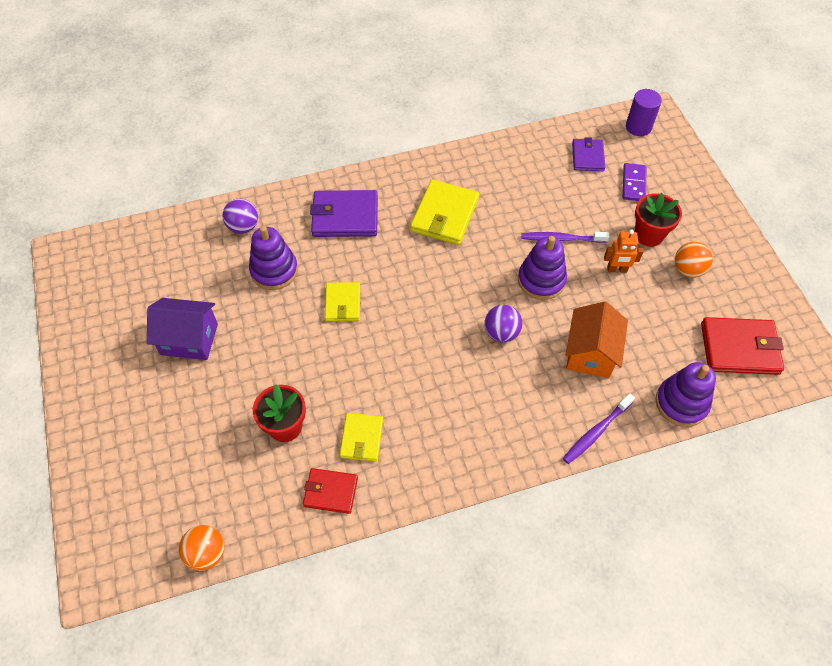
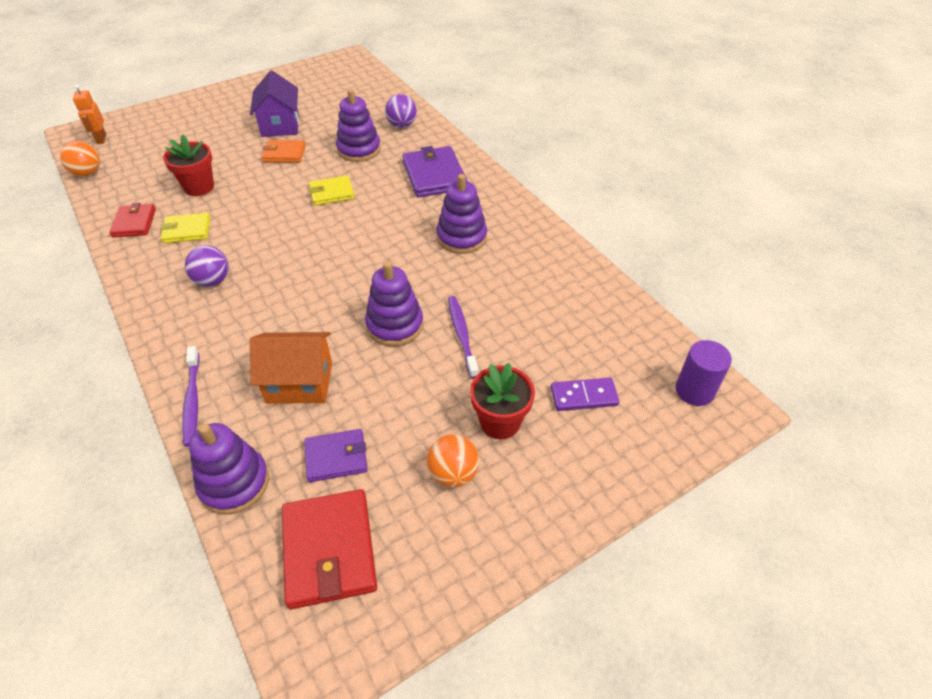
camera: 75 degrees right, 10 degrees down
yellow wallet [410,179,479,245] -> purple stacking toy [436,174,487,254]
purple ball [484,305,522,343] -> purple ball moved to [185,245,229,287]
purple toothbrush [563,394,635,464] -> purple toothbrush turned 135 degrees counterclockwise [182,346,200,447]
purple wallet [572,137,605,171] -> purple wallet moved to [304,429,368,482]
orange robot [604,229,643,273] -> orange robot moved to [73,84,106,144]
none -> orange wallet [261,140,306,163]

